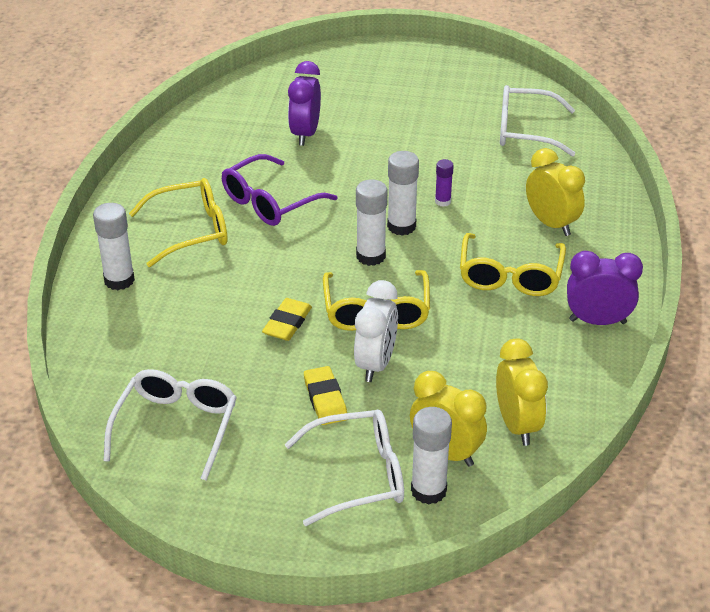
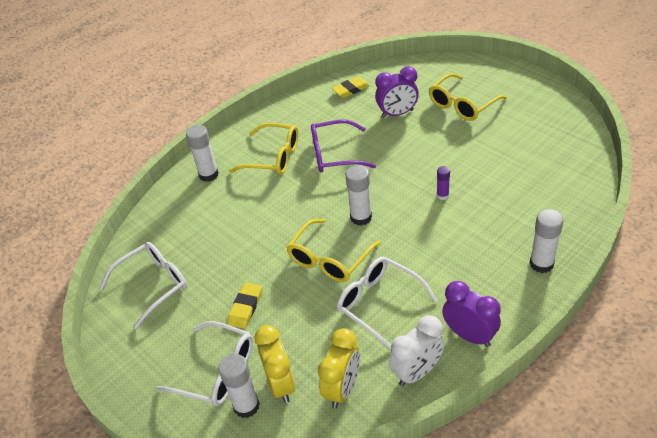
camera: 40 degrees right, 5 degrees up
yellow eraser [262,298,312,341] -> yellow eraser moved to [332,76,370,98]
purple clock [288,61,321,146] -> purple clock turned 150 degrees counterclockwise [375,66,419,118]
white clock [354,280,398,382] -> white clock moved to [389,315,445,386]
white glue stick [387,151,419,236] -> white glue stick moved to [530,209,564,273]
yellow glasses [460,233,566,296] -> yellow glasses moved to [429,73,507,121]
white glasses [500,85,575,157] -> white glasses moved to [337,257,438,350]
yellow clock [526,148,585,236] -> none

